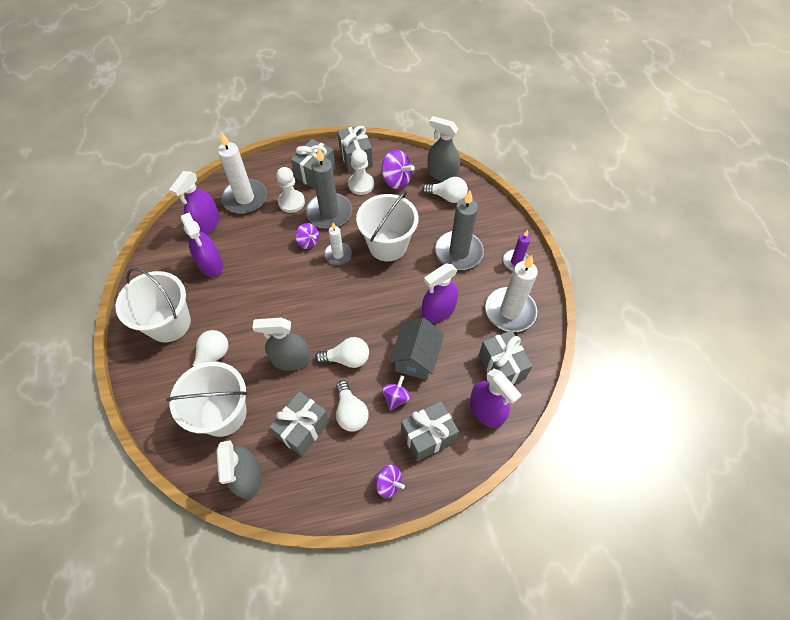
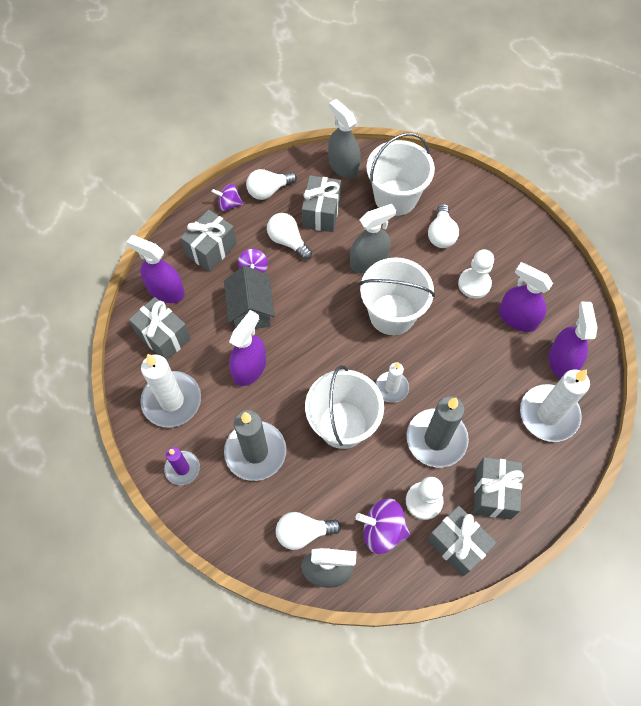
camera: 155 degrees right, 5 degrees up
white bucket [116,267,191,343] -> white bucket moved to [359,257,435,335]
white pawn [276,167,305,213] -> white pawn moved to [458,249,494,299]
purple spinning top [296,223,319,249] -> none
white light bulb [315,337,369,368] -> white light bulb moved to [246,169,297,200]

